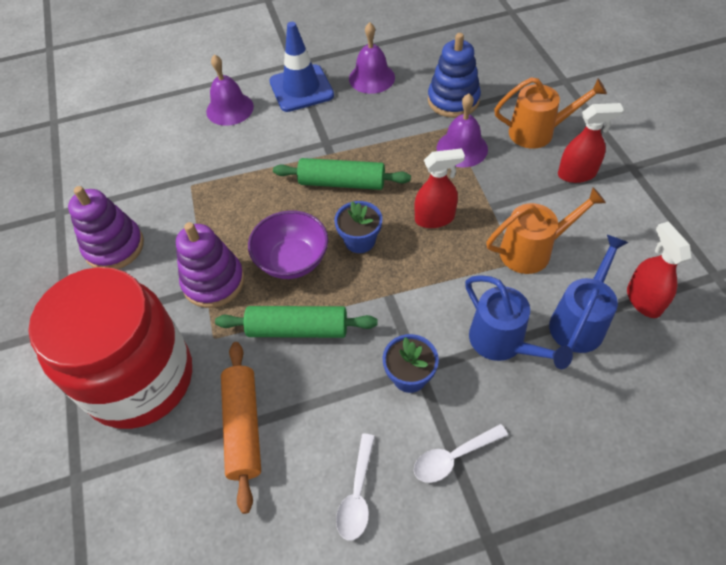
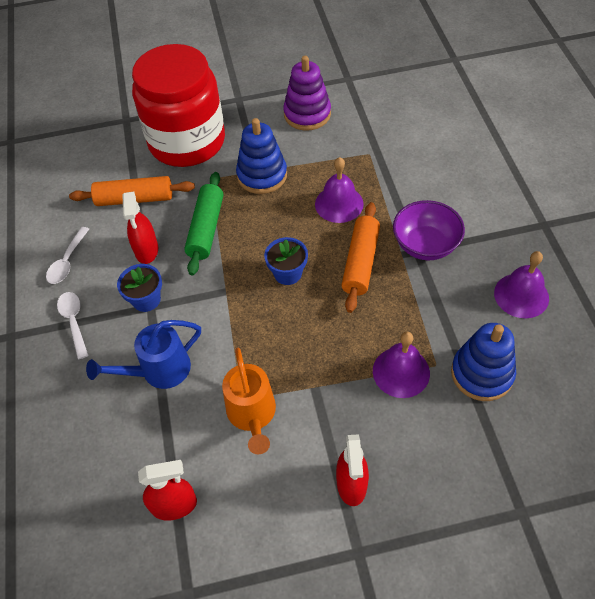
camera: 95 degrees right, 0 degrees up
purple stacking toy [176,222,245,308] -> blue stacking toy [236,118,287,194]
purple bell [206,54,254,126] -> purple bell moved to [315,157,364,223]
purple bowl [248,210,328,279] -> purple bowl moved to [393,200,465,260]
blue traffic cone [269,22,334,112] -> none
green rolling pin [273,158,411,190] -> orange rolling pin [342,202,380,313]
white spoon [336,434,375,541] -> white spoon turned 90 degrees counterclockwise [46,227,89,284]
red spray bottle [414,148,465,228] -> red spray bottle moved to [122,192,158,264]
orange watering can [494,77,607,149] -> none
blue watering can [549,235,629,353] -> none

